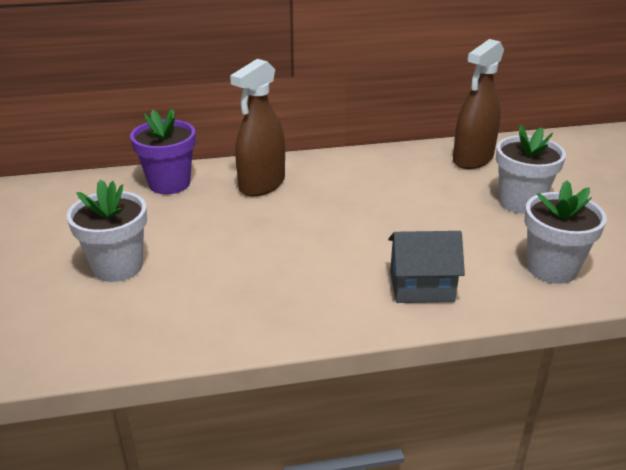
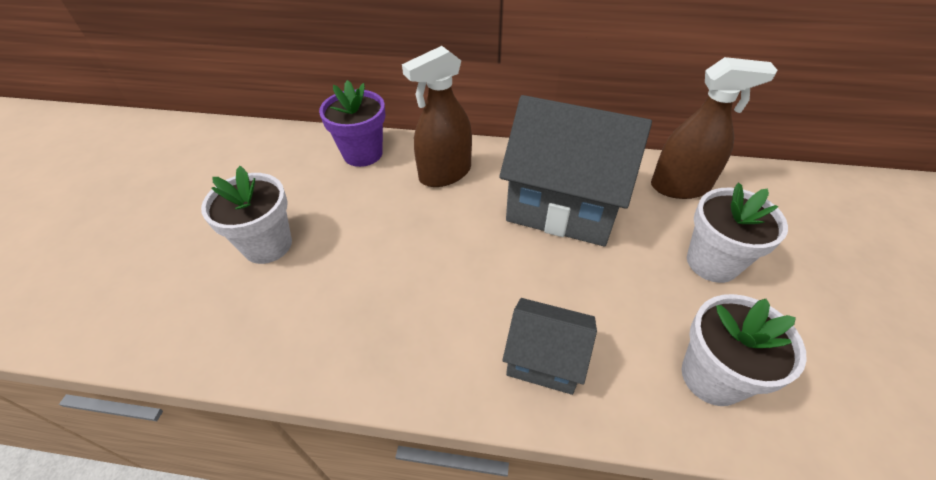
camera: 20 degrees right, 15 degrees up
brown spray bottle [453,39,504,169] -> brown spray bottle turned 150 degrees counterclockwise [651,57,778,199]
none -> grey house [499,95,652,246]

